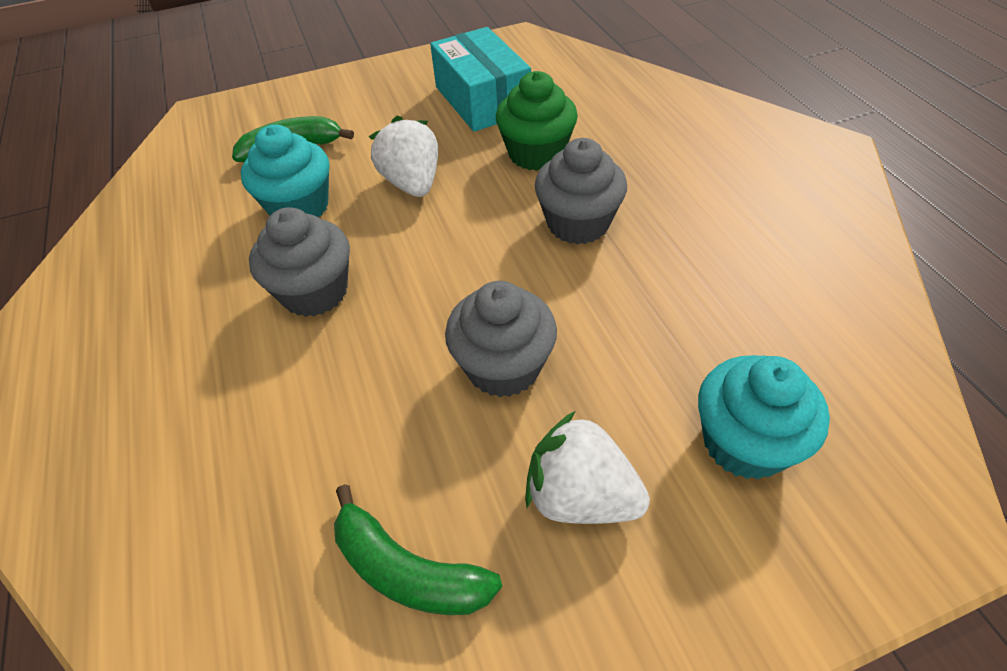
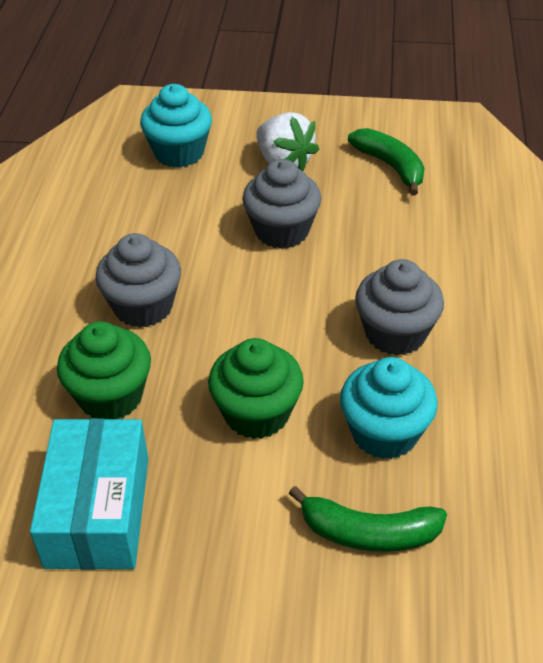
camera: 155 degrees left, 5 degrees down
white strawberry [369,116,438,197] -> green cupcake [208,338,304,439]

